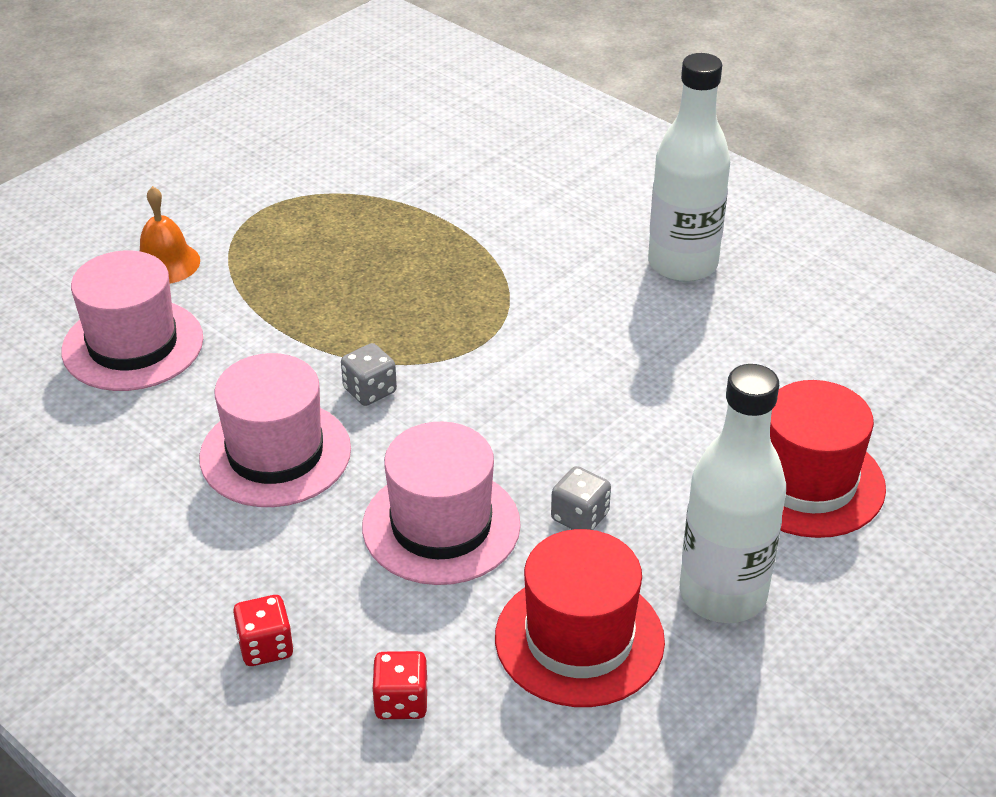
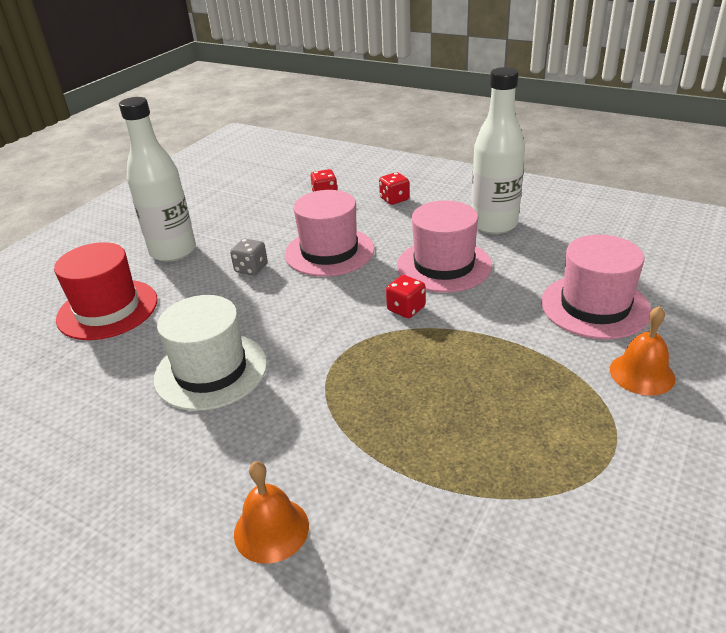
camera: 170 degrees right, 5 degrees down
grey dice [341,343,397,406] -> red dice [386,275,425,318]
red hat [495,529,665,707] -> none
white bottle [648,53,730,282] -> white bottle moved to [471,67,525,234]
none -> white hat [154,295,267,411]
none -> orange bell [234,461,309,564]

